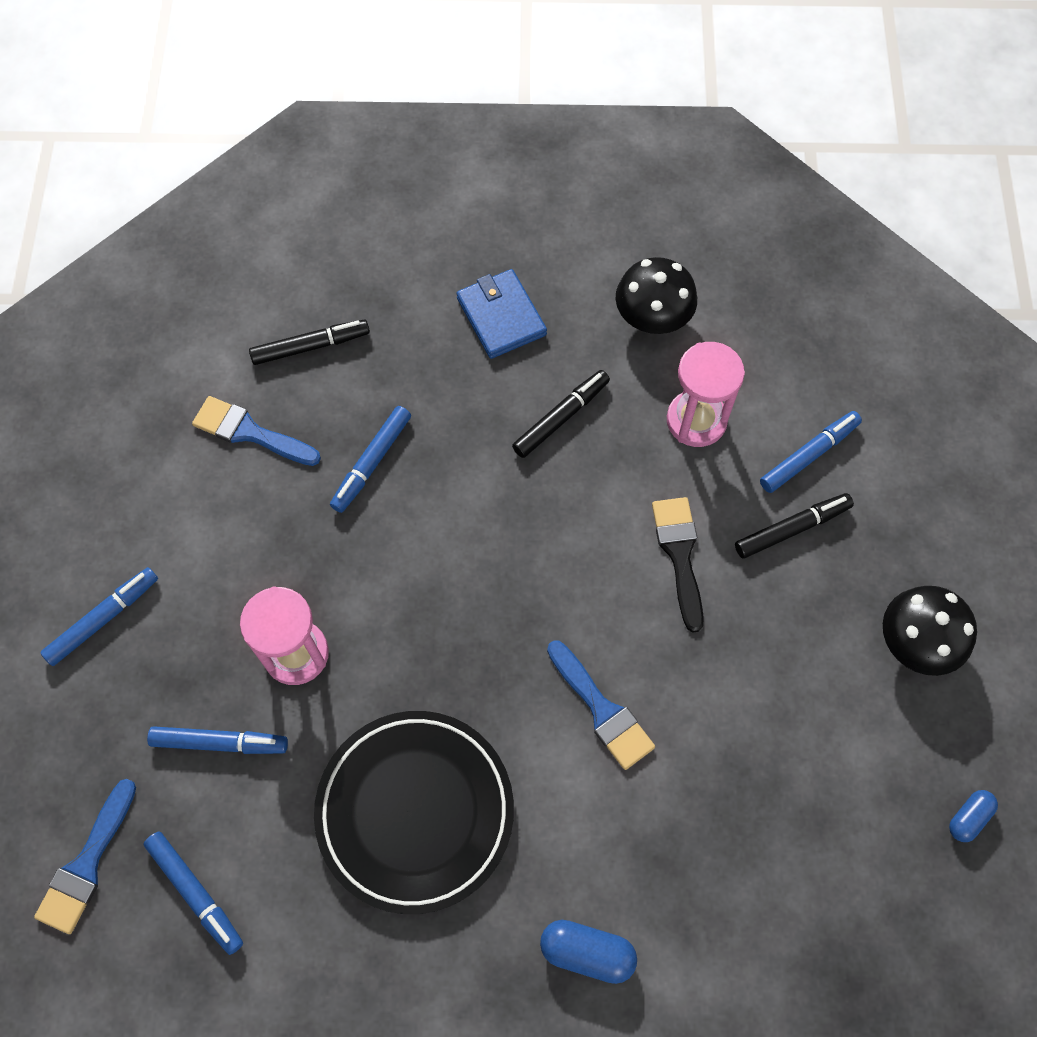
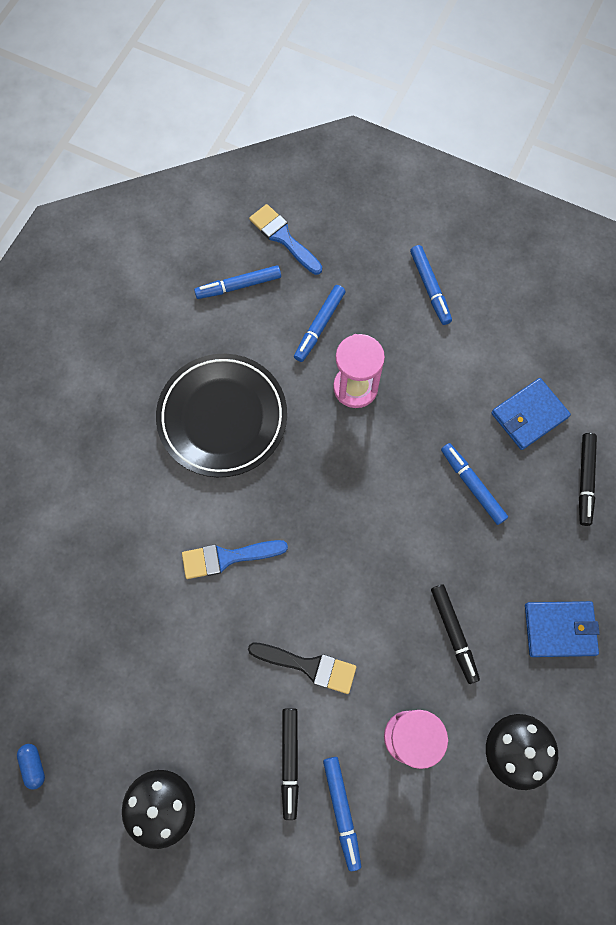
camera: 115 degrees right, 5 degrees up
blue brush [192,396,321,466] -> blue wallet [491,378,571,450]
blue capsule [540,920,637,984] -> none

